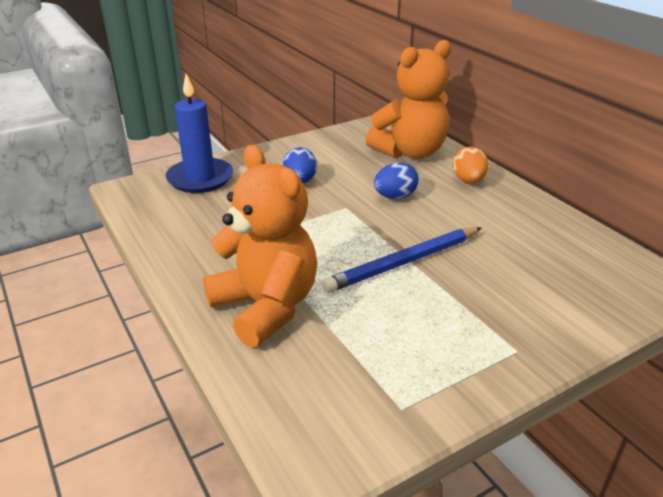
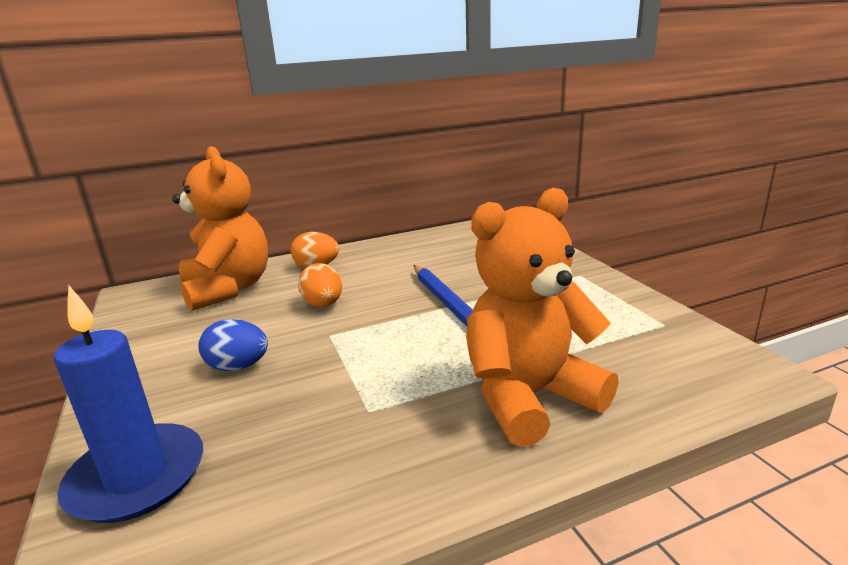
camera: 80 degrees left, 10 degrees down
blue egg [374,162,419,199] -> orange egg [298,263,342,307]

